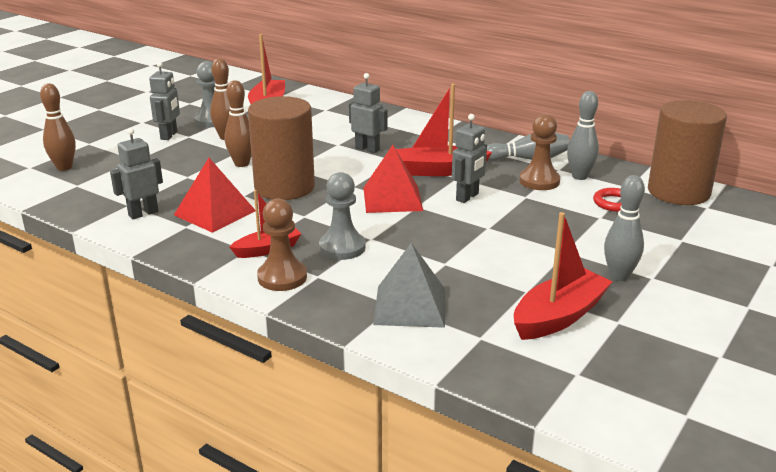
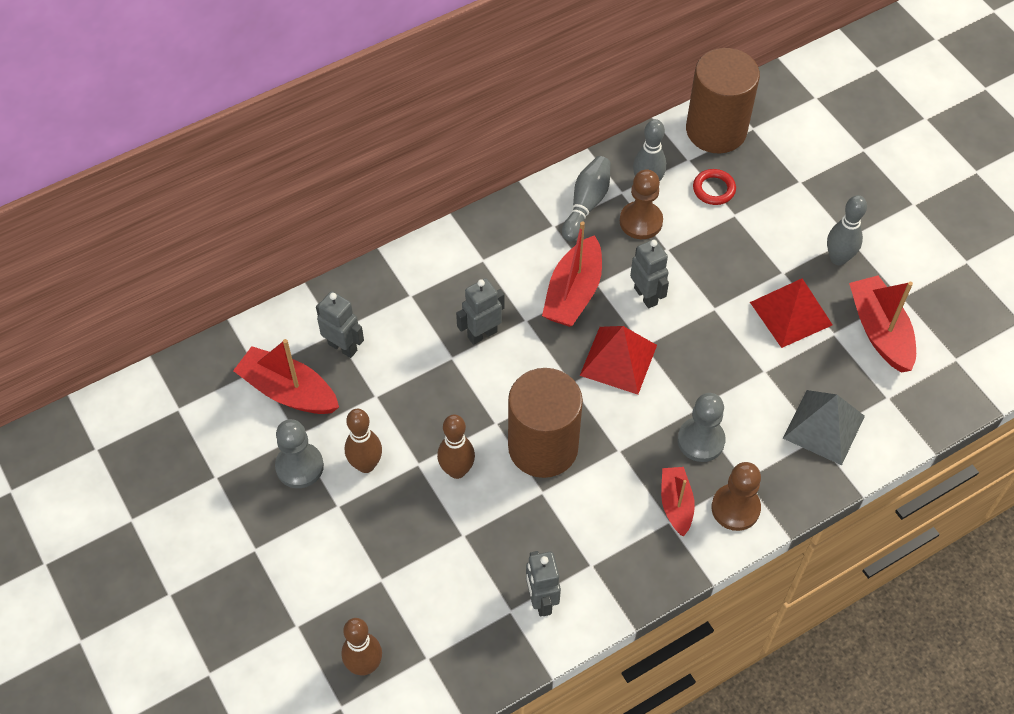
camera: 65 degrees left, 30 degrees up
grey robot [149,62,180,140] -> grey robot moved to [316,291,364,358]
red pyramid [174,158,255,233] -> red pyramid moved to [750,278,833,348]

